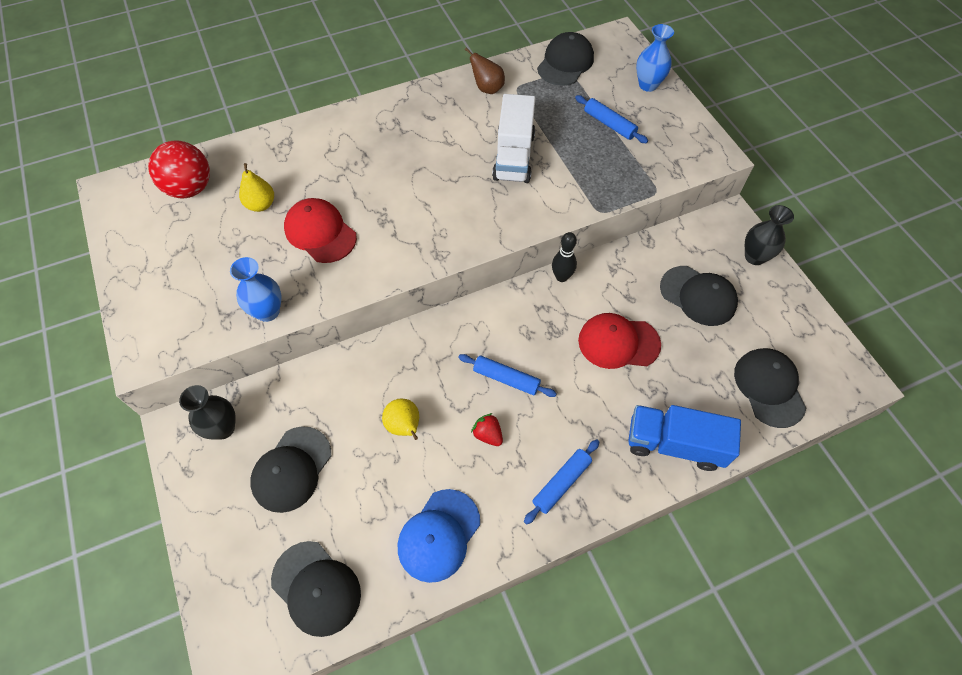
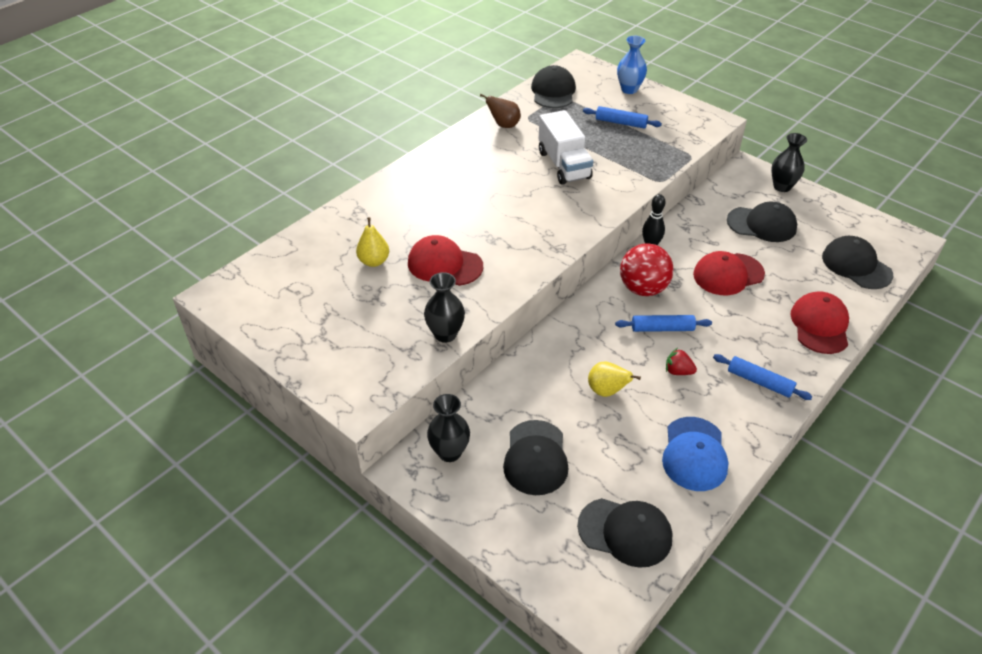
camera: 25 degrees left, 15 degrees down
red ball [148,141,210,198] -> red ball moved to [620,243,674,296]
blue vase [230,257,282,322] -> black vase [424,272,465,343]
blue rolling pin [524,439,599,525] -> blue rolling pin turned 75 degrees counterclockwise [713,354,812,400]
blue truck [628,405,741,471] -> red cap [791,291,849,354]

